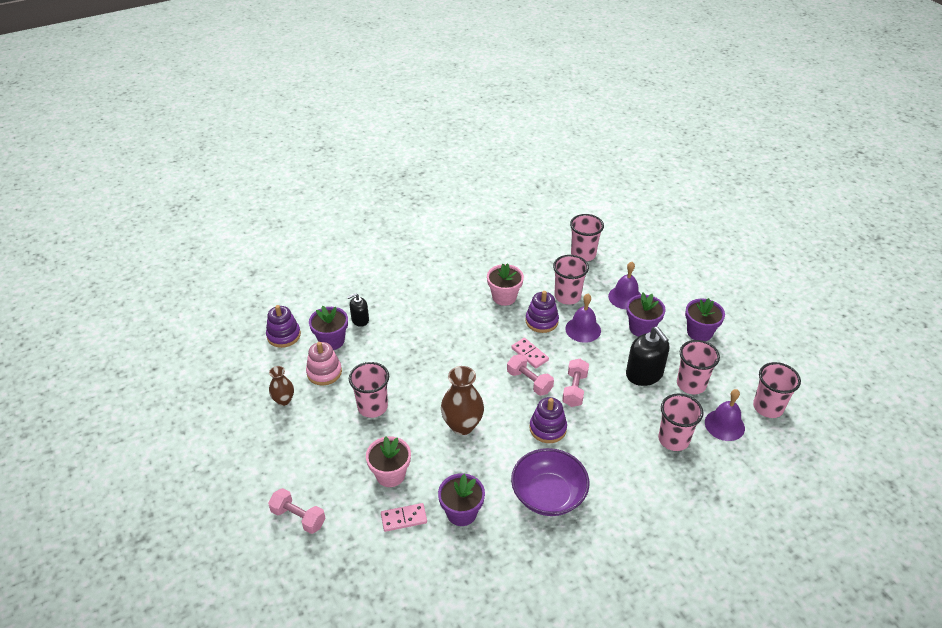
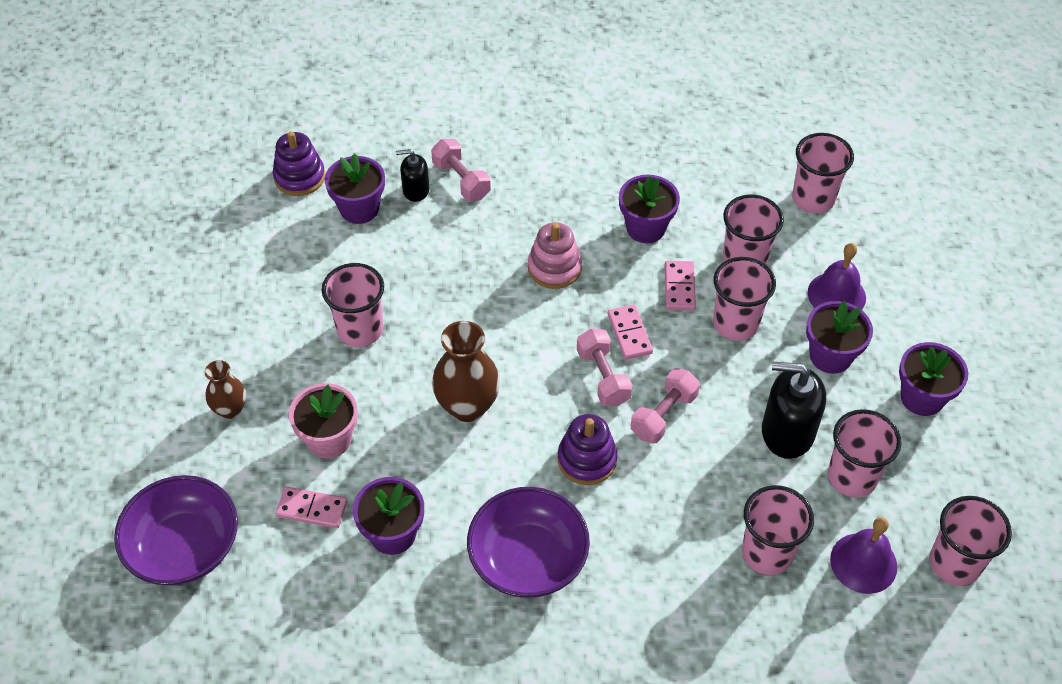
camera: 25 degrees right, 10 degrees up
pink dumbbell [268,488,326,534] -> pink dumbbell moved to [431,139,491,201]
brown vase [269,366,294,406] -> brown vase moved to [205,360,246,419]
pink stacking toy [306,342,342,385] -> pink stacking toy moved to [528,222,582,289]
pink flower pot [487,263,524,306] -> purple flower pot [619,175,680,243]
purple stacking toy [525,291,559,333] -> pink domino [665,261,696,311]
purple bell [565,294,601,343] -> pink cup [713,257,776,341]
black soap dispenser [626,327,669,386] -> black soap dispenser turned 105 degrees clockwise [762,362,826,459]
none -> purple bowl [114,475,238,585]

